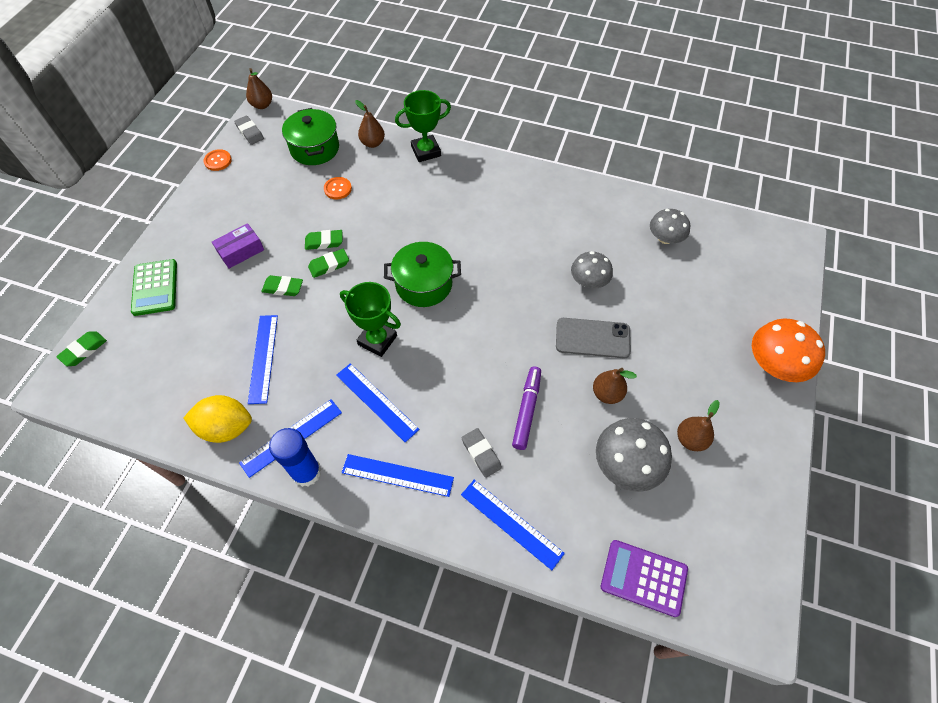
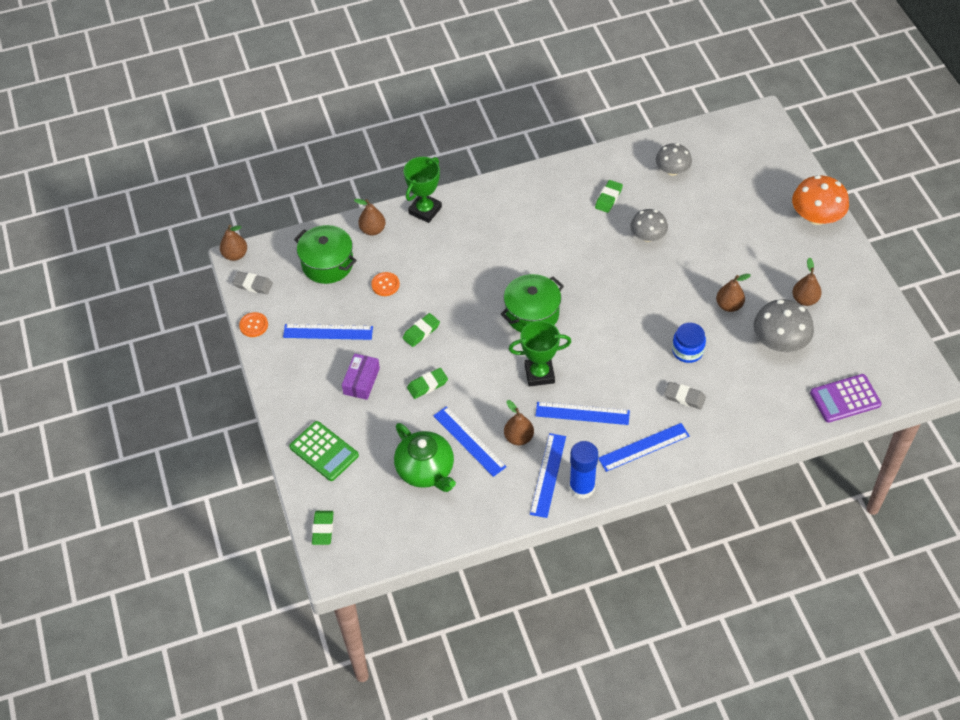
camera: 35 degrees left, 5 degrees down
yellow lemon [184,395,252,443] -> none
green eraser [308,249,349,278] -> green eraser moved to [595,180,623,213]
blue ruler [461,480,565,570] -> blue ruler moved to [283,324,373,340]
purple marker [512,367,541,450] -> blue jar [672,323,706,363]
grey phone [556,318,631,358] -> none
none -> green teapot [394,423,456,492]
none -> brown pear [504,400,534,445]

